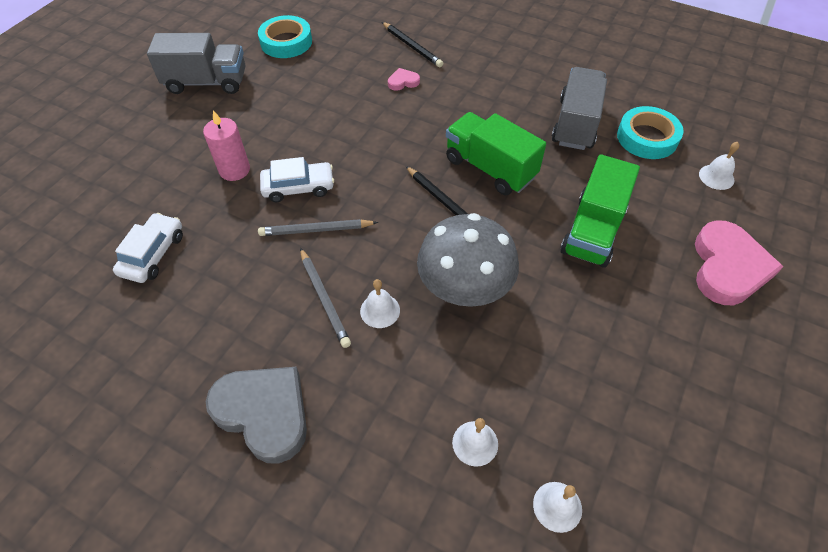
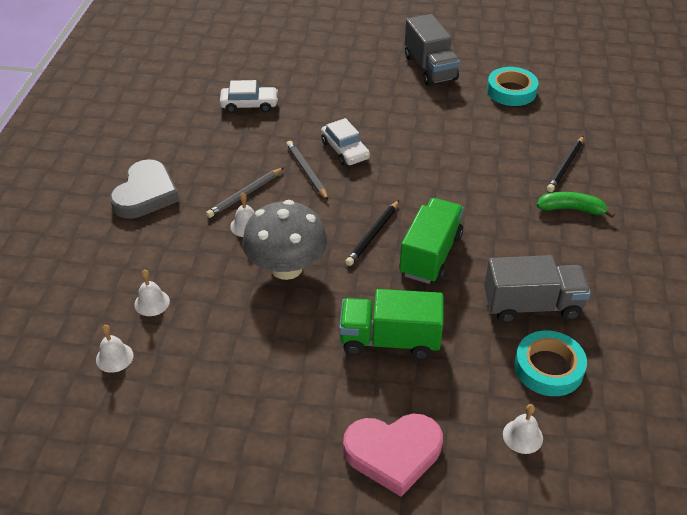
camera: 70 degrees right, 10 degrees down
pink candle [203,110,250,181] -> none
pink heart [388,68,420,91] -> none
none -> green banana [536,192,615,218]

